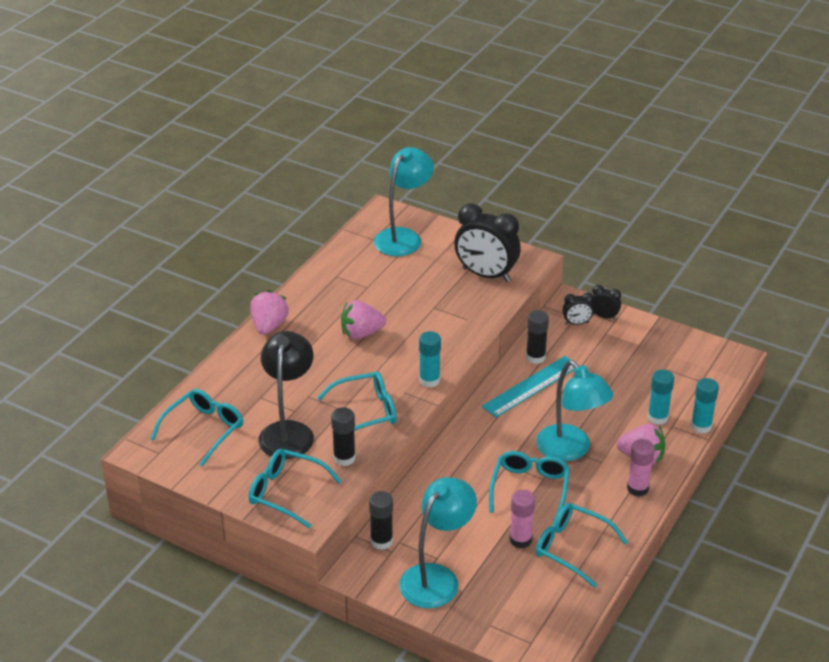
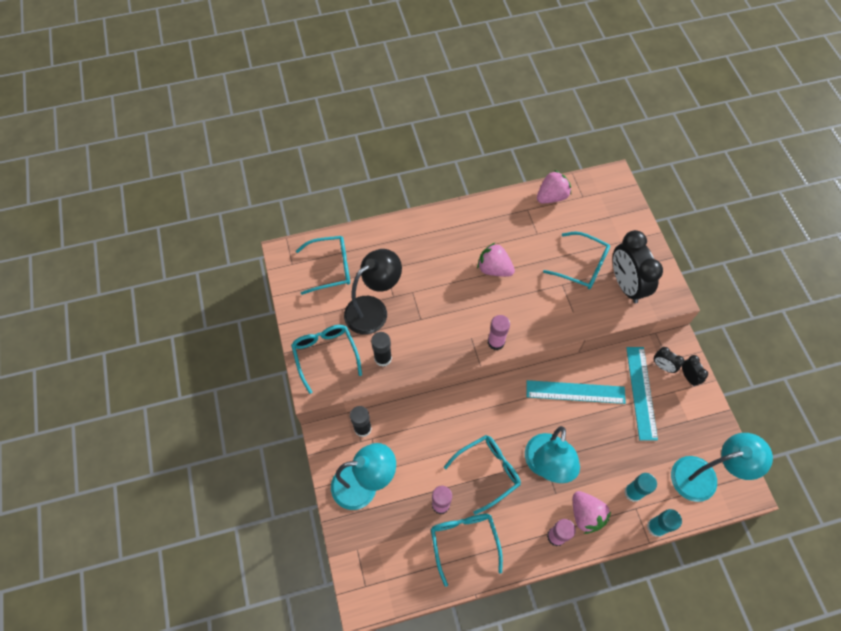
camera: 45 degrees right, 25 degrees up
pink strawberry [250,290,289,335] -> pink strawberry moved to [537,170,571,203]
turquoise glasses [317,372,397,431] -> turquoise glasses moved to [543,231,610,289]
turquoise lamp [374,147,434,256] -> turquoise lamp moved to [671,433,773,502]
turquoise glue stick [419,331,441,388] -> pink glue stick [488,315,510,350]
black glue stick [526,310,549,364] -> none
none -> turquoise ruler [626,347,658,441]

